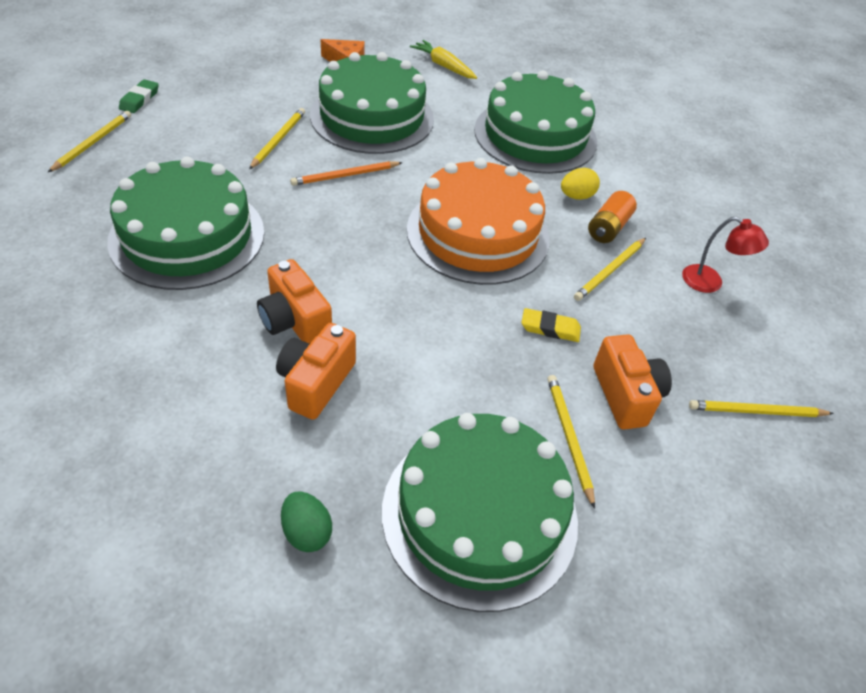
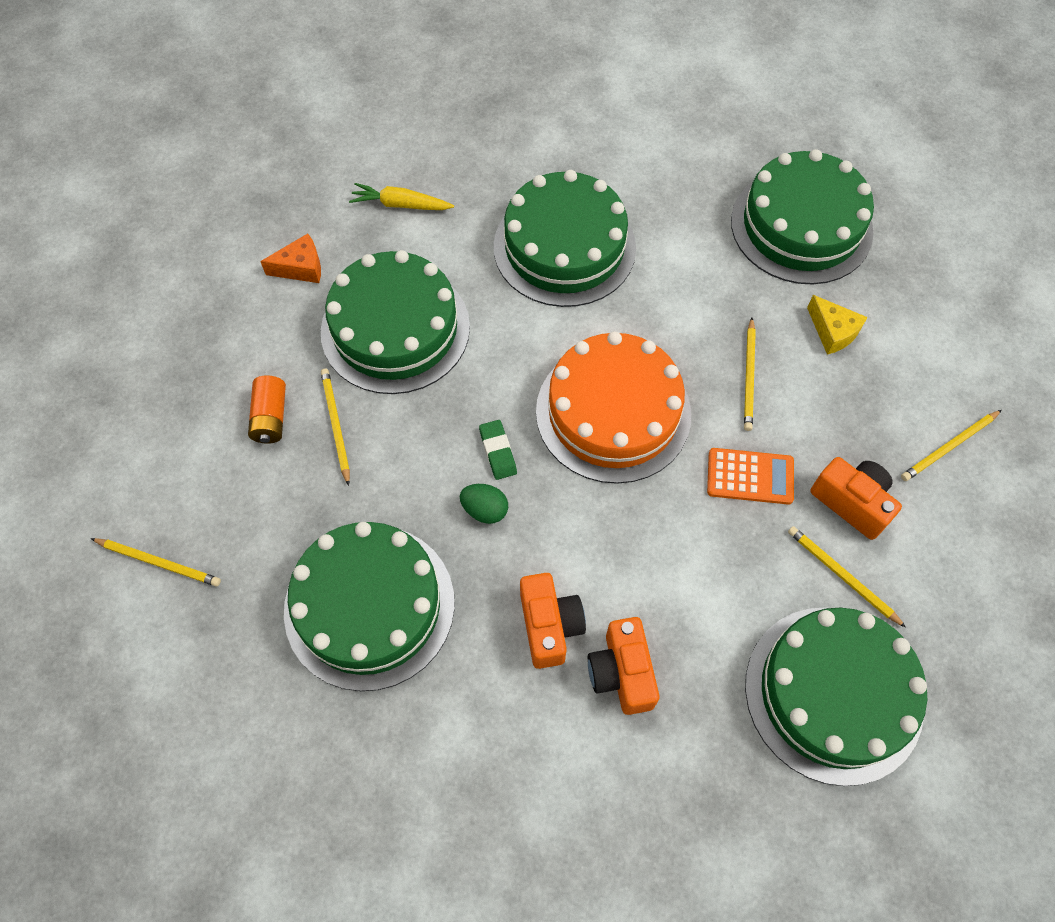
camera: 30 degrees left, 15 degrees up
yellow pencil [48,111,131,172] -> yellow pencil turned 120 degrees clockwise [91,538,221,587]
green eraser [119,79,159,113] -> green eraser moved to [479,420,517,480]
orange camera [257,259,332,344] -> orange camera turned 120 degrees counterclockwise [520,573,586,669]
green egg [281,491,332,552] -> green egg moved to [460,484,508,524]
orange pencil [290,161,403,186] -> none
yellow eraser [521,308,581,342] -> orange calculator [707,448,794,505]
yellow egg [561,168,600,200] -> none
orange battery [588,191,637,243] -> orange battery moved to [248,375,286,444]
red lamp [682,217,769,293] -> yellow cheese [807,295,868,355]
none -> green cake [731,149,874,285]

